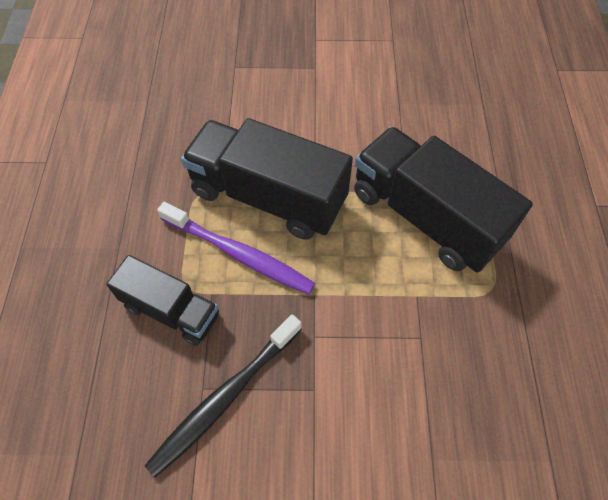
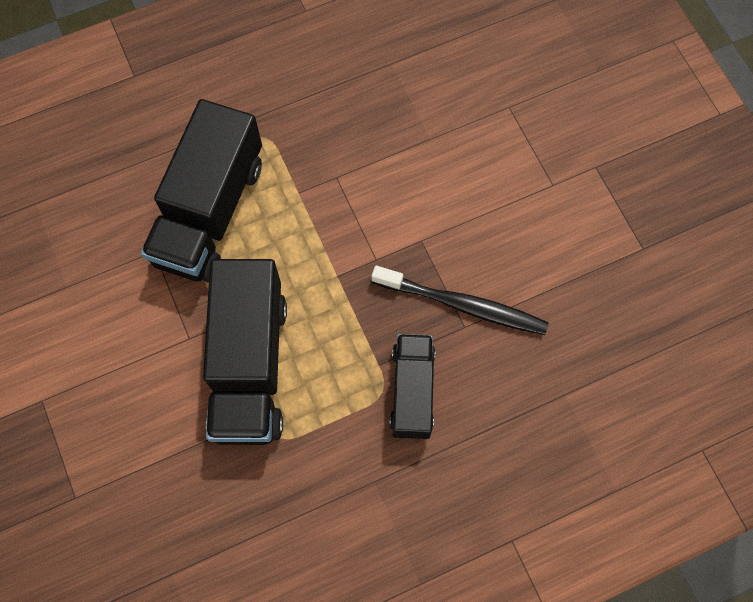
camera: 115 degrees left, 10 degrees up
purple toothbrush [157,202,315,295] -> none

